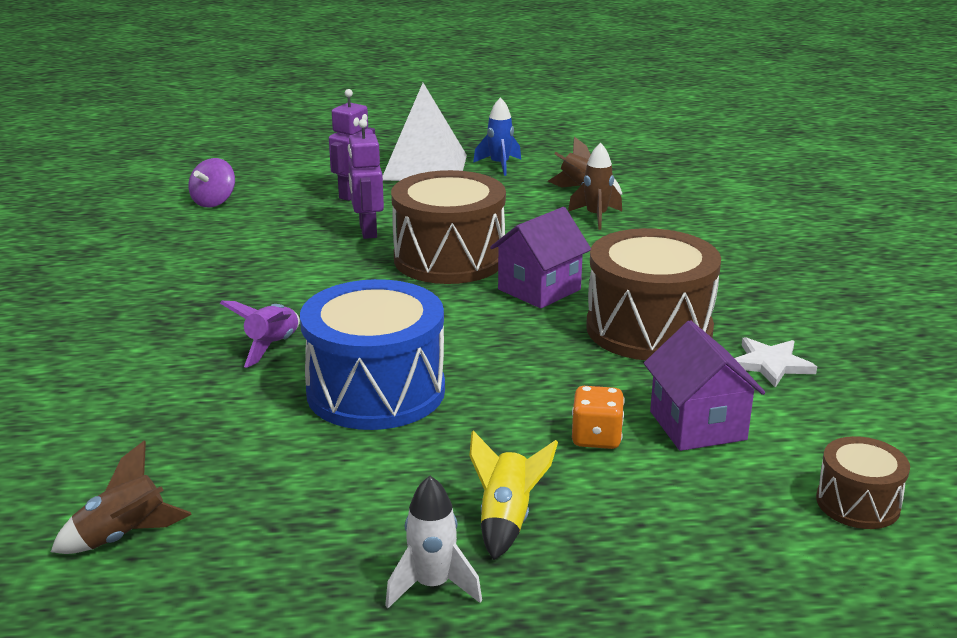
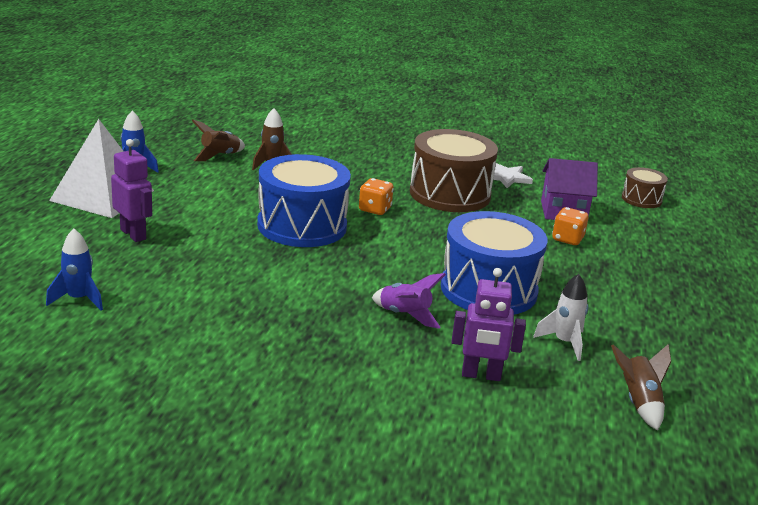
camera: 75 degrees left, 0 degrees up
purple spinning top [188,158,235,207] -> blue rocket [46,229,103,311]
purple robot [348,119,384,239] -> purple robot moved to [451,268,526,381]
white rocket [385,476,482,608] -> white rocket moved to [533,274,588,361]
brown drum [391,170,506,284] -> blue drum [257,154,351,247]
yellow rocket [469,431,558,560] -> none
purple house [490,207,591,308] -> orange dice [359,178,394,215]

